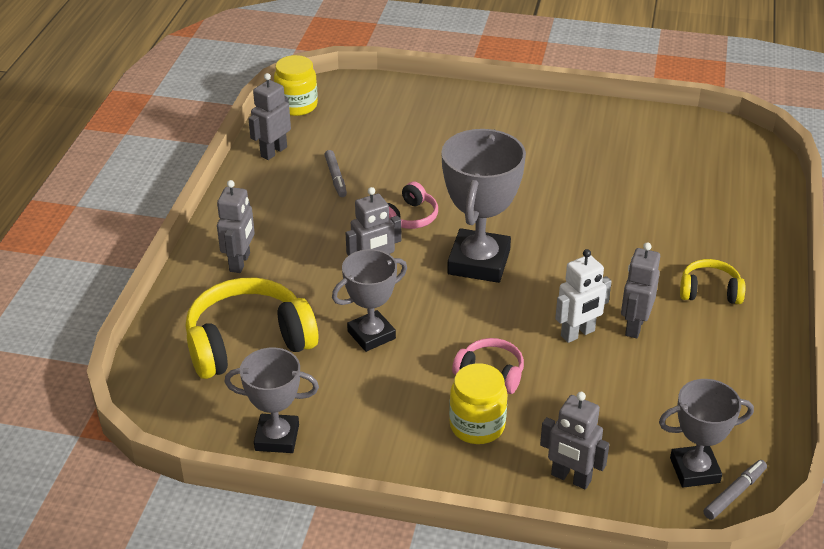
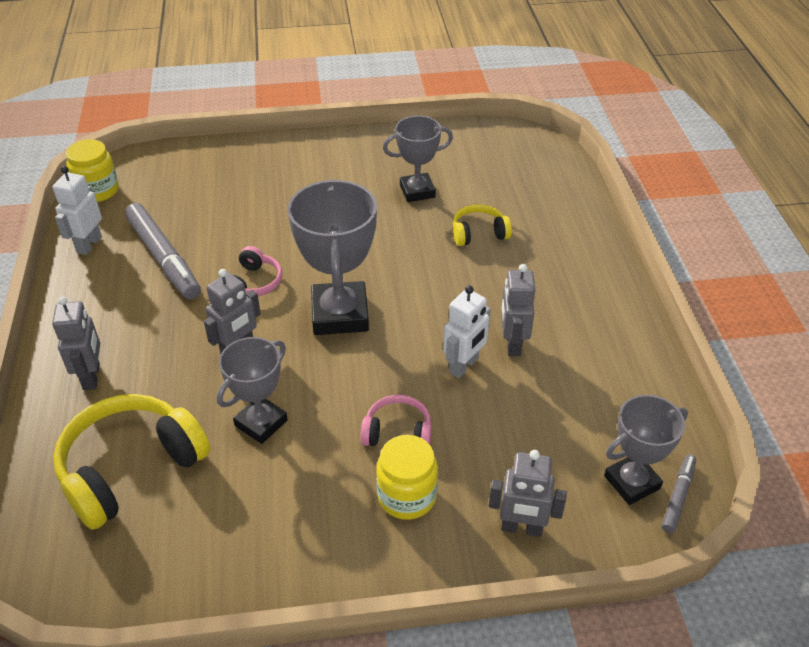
camera: 20 degrees left, 5 degrees up
grey trophy [225,348,319,453] -> grey trophy moved to [383,116,453,202]
grey robot [248,73,291,160] -> white robot [53,166,102,255]
grey marker [325,150,347,197] -> grey marker [125,203,201,299], size x2.02
yellow headphones [680,259,745,304] -> yellow headphones moved to [453,204,512,246]

